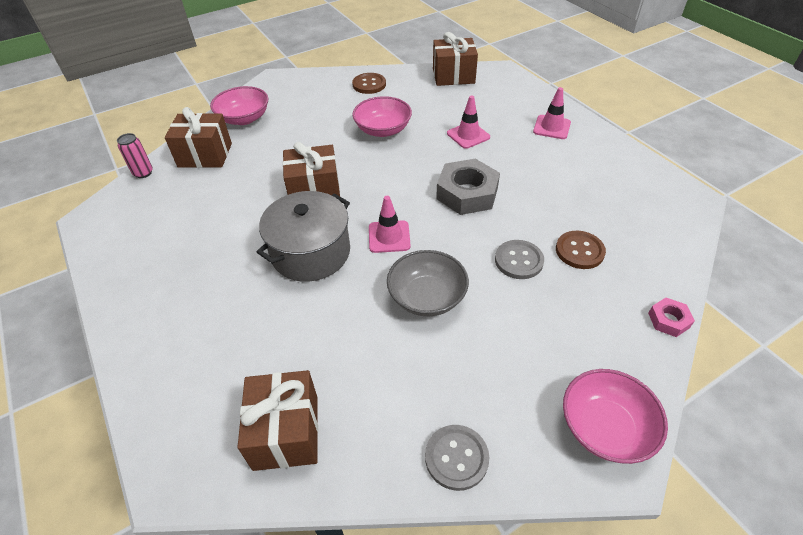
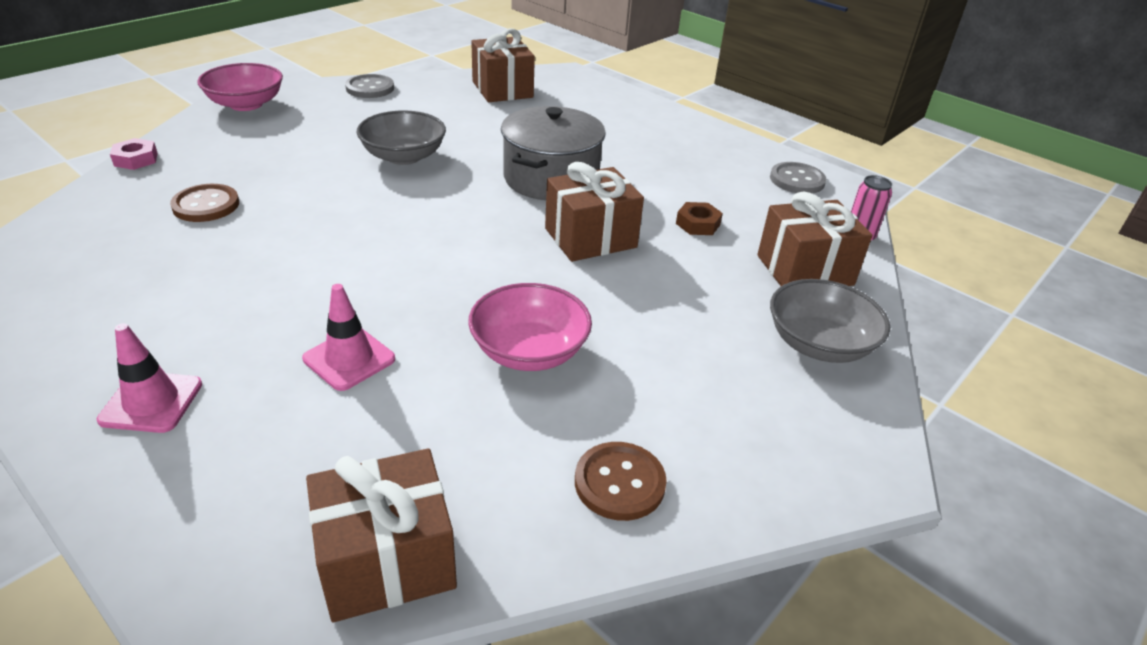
camera: 160 degrees right, 10 degrees down
pink bowl [210,86,269,125] -> grey bowl [770,279,890,363]
pink traffic cone [369,196,411,253] -> none
grey nut [436,159,500,215] -> none
grey button [495,240,544,279] -> grey button moved to [770,162,826,194]
none -> brown nut [676,202,723,235]

